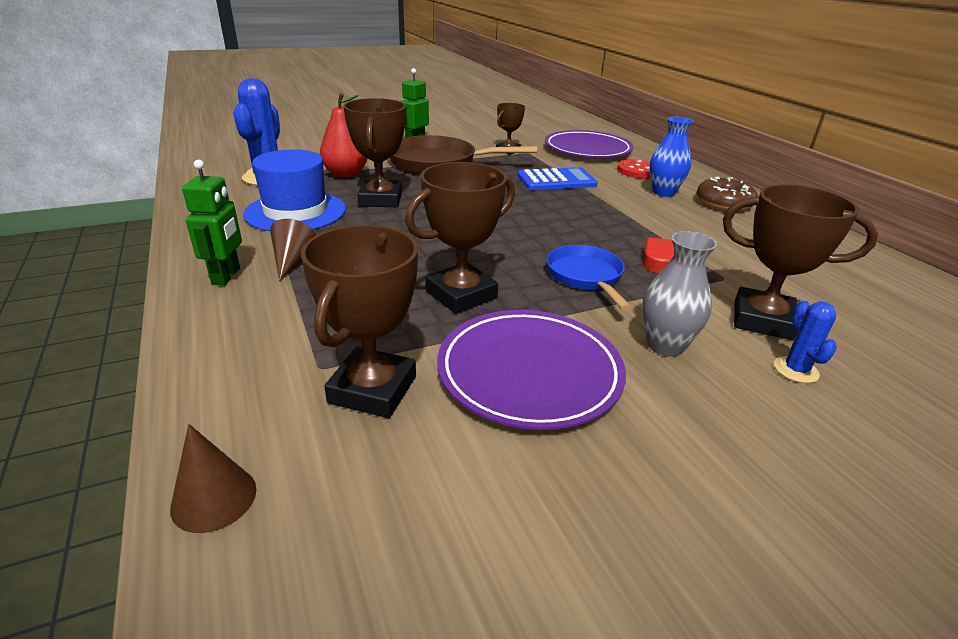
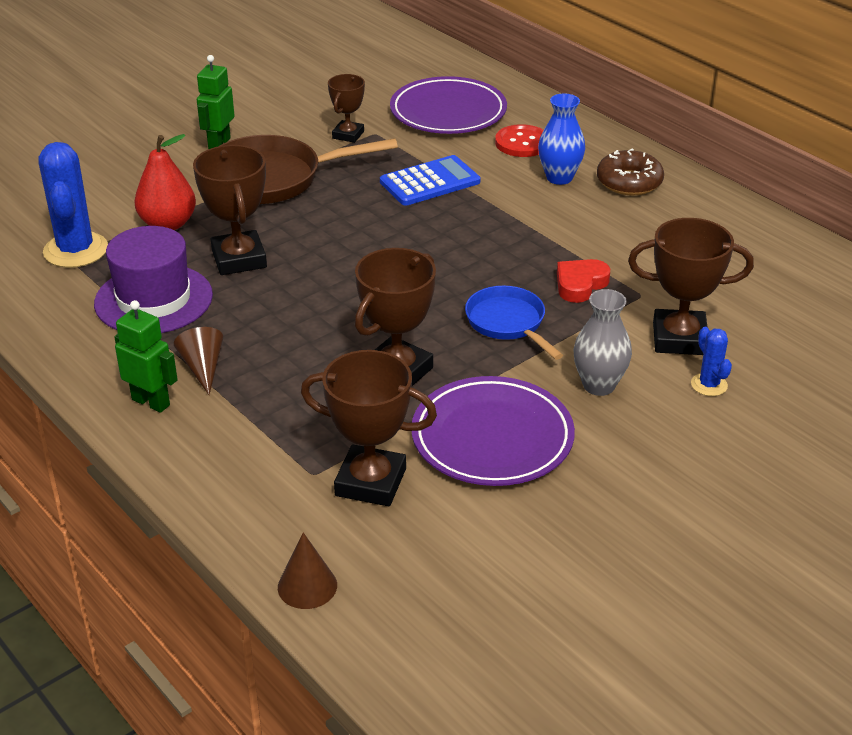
camera: 15 degrees left, 5 degrees up
green robot [182,160,242,286] -> green robot turned 45 degrees counterclockwise [115,300,178,413]
blue hat [243,149,346,231] -> purple hat [94,226,213,333]
brown trophy [301,225,418,418] -> brown trophy turned 75 degrees counterclockwise [301,350,437,506]

